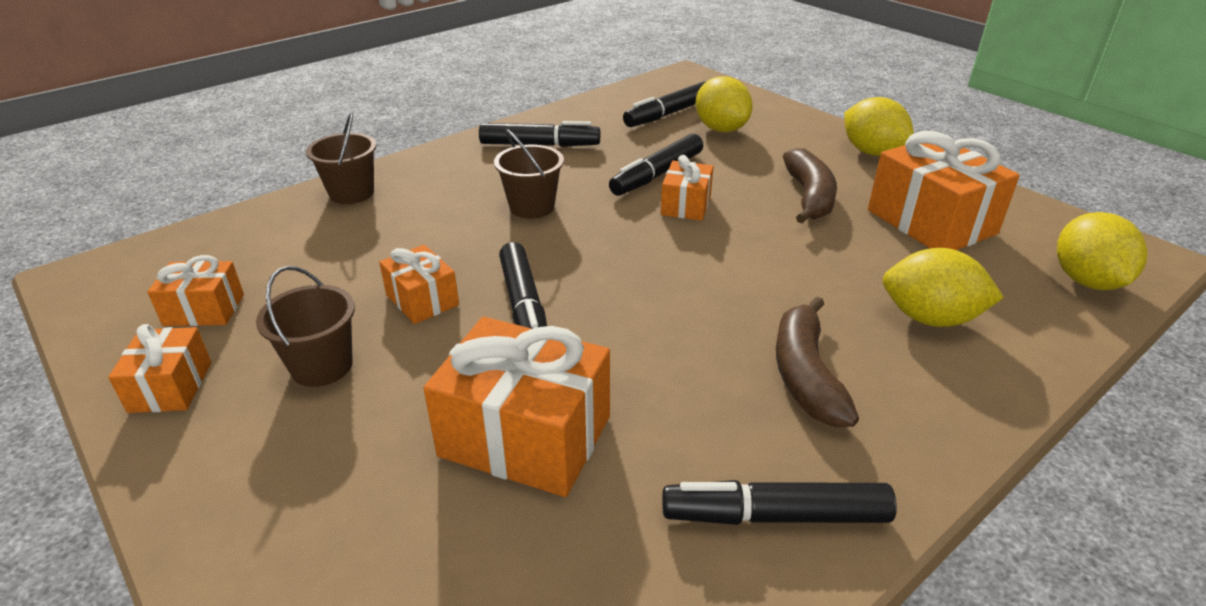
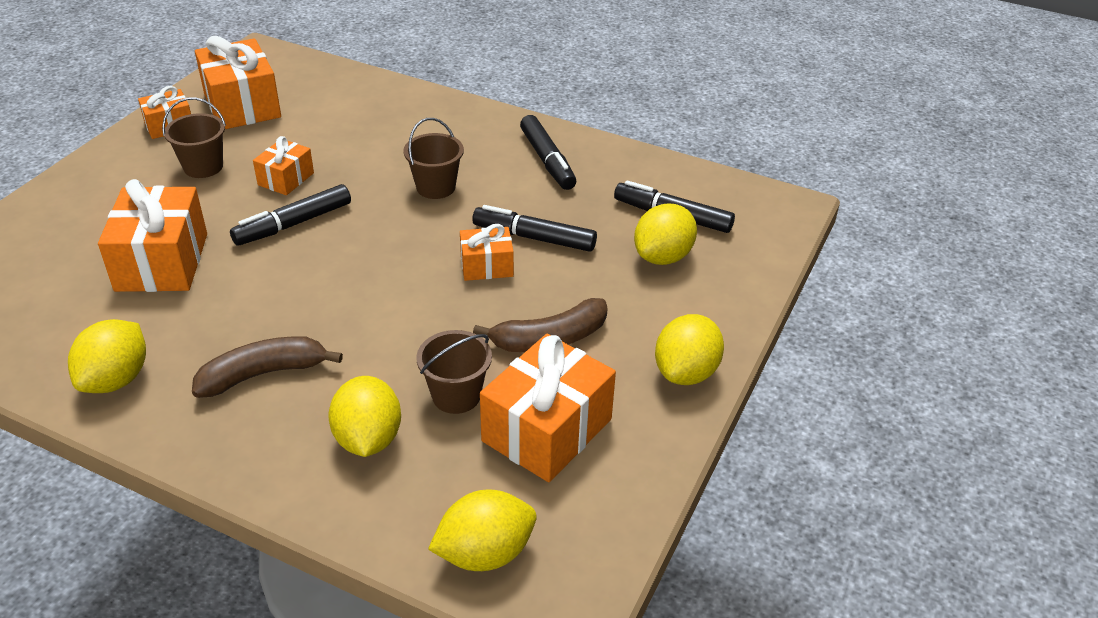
camera: 65 degrees right, 5 degrees up
orange gift [147,255,244,326] -> orange gift [195,36,281,129], size x1.83
brown bucket [306,113,376,204] -> brown bucket moved to [416,330,492,414]
black marker [662,480,897,525] -> yellow lemon [68,319,146,393]

